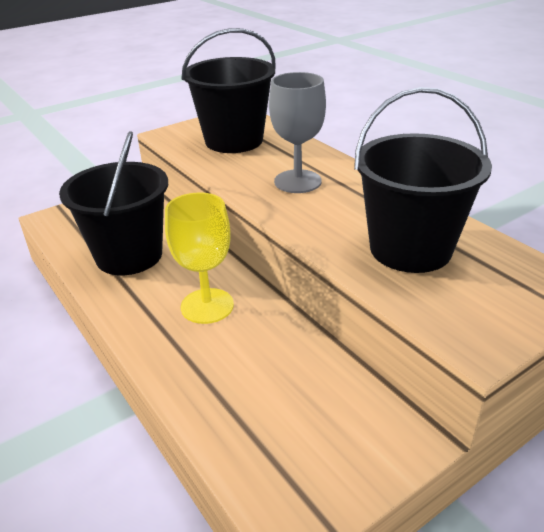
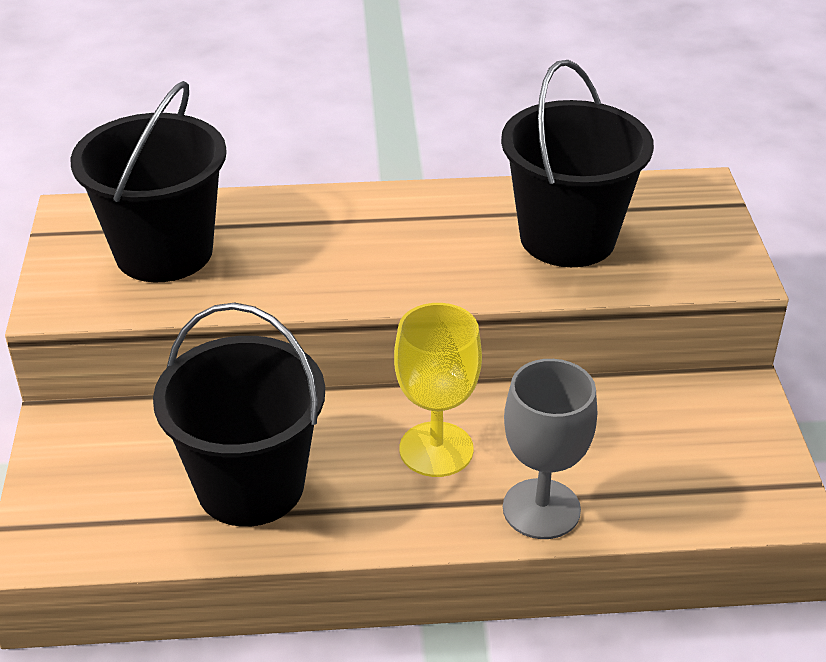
camera: 60 degrees left, 5 degrees up
grey goblet [269,72,326,193] -> grey goblet moved to [503,359,597,539]

